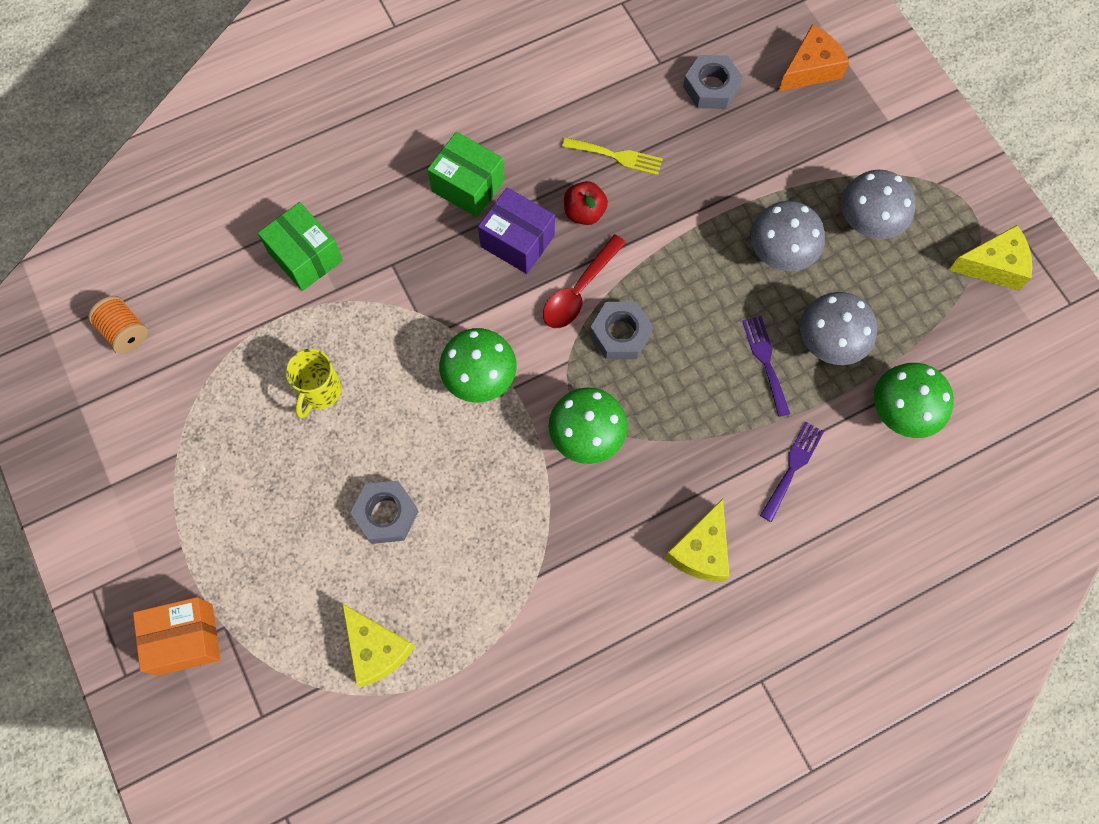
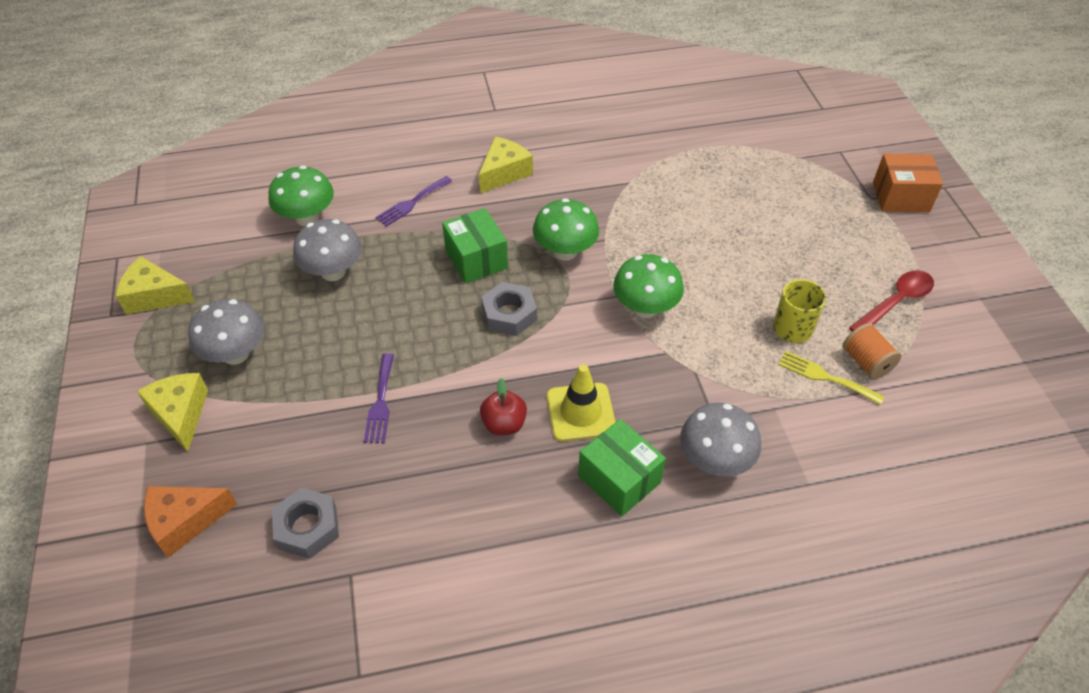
camera: 165 degrees left, 20 degrees down
orange spool [88,296,148,354] -> orange spool moved to [843,323,902,379]
green box [258,202,343,291] -> green box moved to [442,208,508,284]
yellow cheese [342,603,415,687] -> yellow cheese moved to [137,373,208,452]
grey nut [350,481,419,544] -> none
purple box [478,187,555,274] -> yellow traffic cone [547,364,615,441]
red spoon [543,235,626,328] -> red spoon moved to [849,270,934,332]
yellow fork [562,137,663,175] -> yellow fork moved to [778,351,885,405]
purple fork [742,316,790,417] -> purple fork moved to [364,353,394,443]
grey mushroom [750,201,825,271] -> grey mushroom moved to [680,403,761,477]

